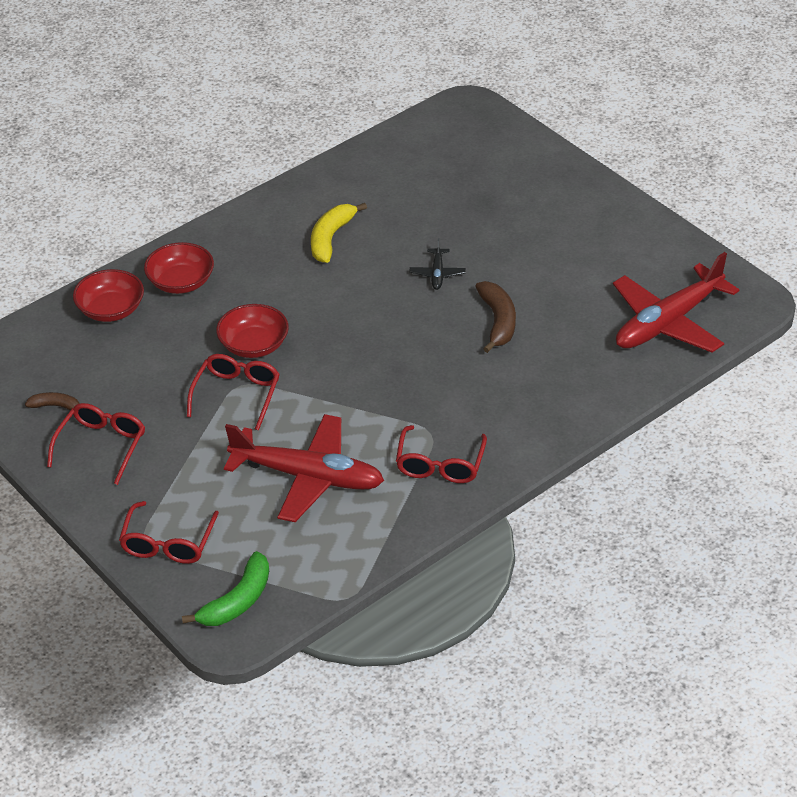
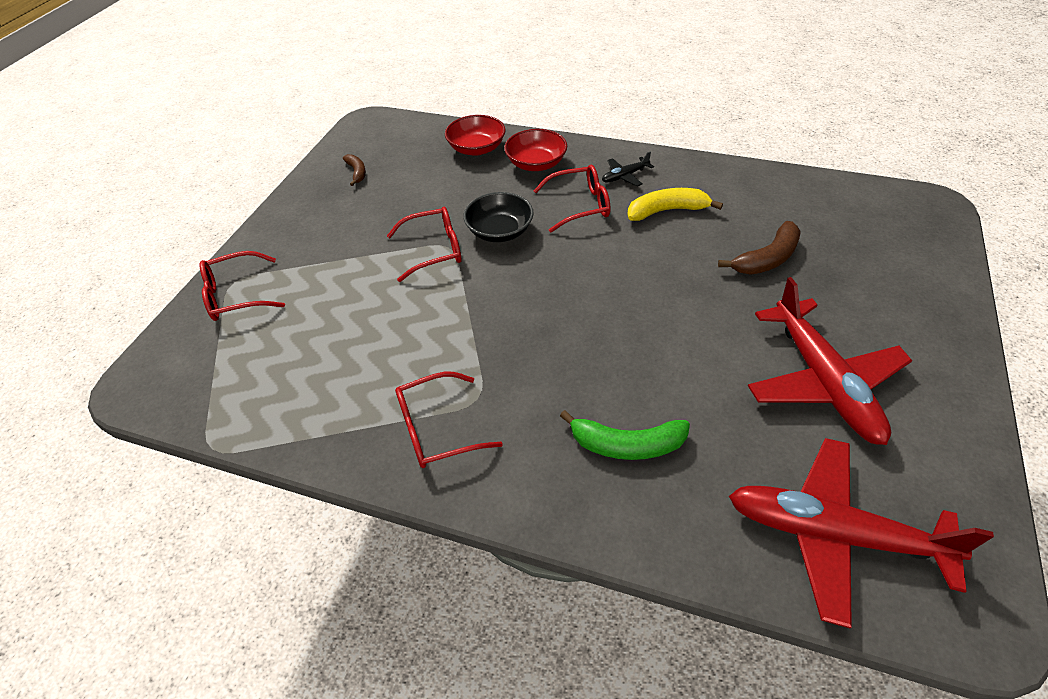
camera: 60 degrees right, 5 degrees up
red glasses [47,403,145,485] -> red glasses moved to [534,165,610,232]
green banana [182,551,269,626] -> green banana moved to [560,410,690,460]
red bowl [216,304,289,358] -> black bowl [463,192,534,242]
red plane [224,414,384,522] -> red plane moved to [748,277,912,445]
black plane [410,238,466,290] -> black plane moved to [602,151,654,186]
brown banana [475,281,516,353] -> brown banana moved to [718,221,801,275]

